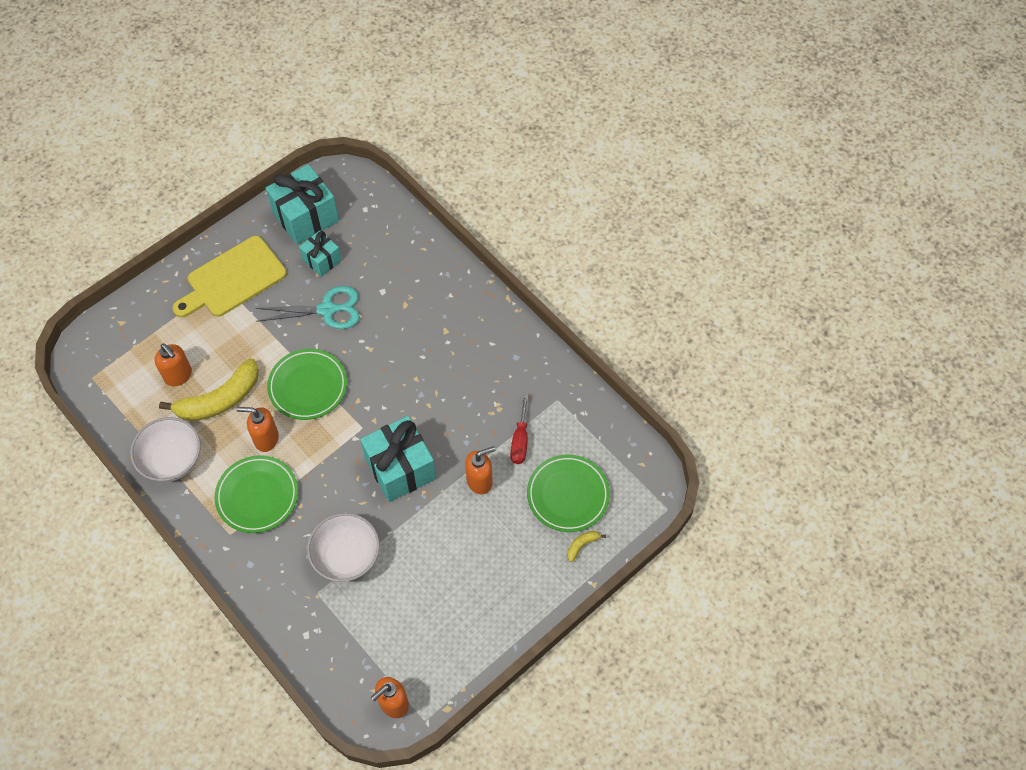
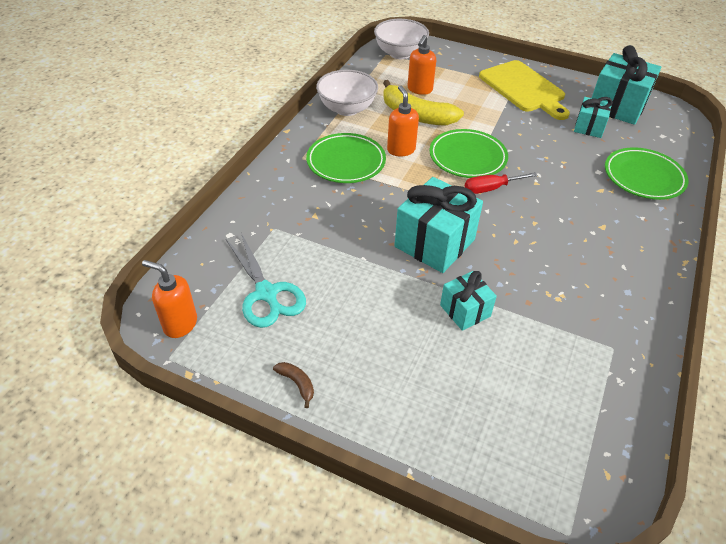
camera: 65 degrees right, 15 degrees down
yellow cutting board [172,236,287,318] -> yellow cutting board turned 150 degrees counterclockwise [479,60,570,120]
turquoise scissors [256,286,360,329] -> turquoise scissors moved to [226,233,306,328]
white bowl [307,513,380,582] -> white bowl moved to [374,19,429,59]
orange soap dispenser [465,446,495,494] -> turquoise gift [440,271,497,331]
red screwdriver [510,394,528,464] -> red screwdriver moved to [465,172,538,194]
green plate [527,455,610,532] -> green plate moved to [605,147,689,200]
yellow banana [567,531,606,562] -> none
none -> brown banana [273,362,314,408]

